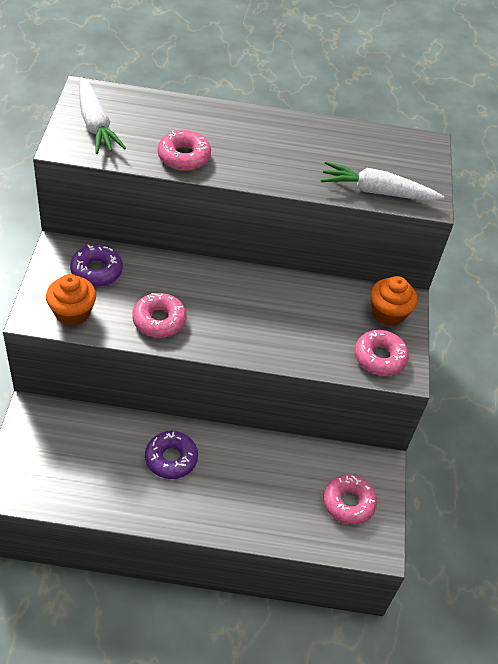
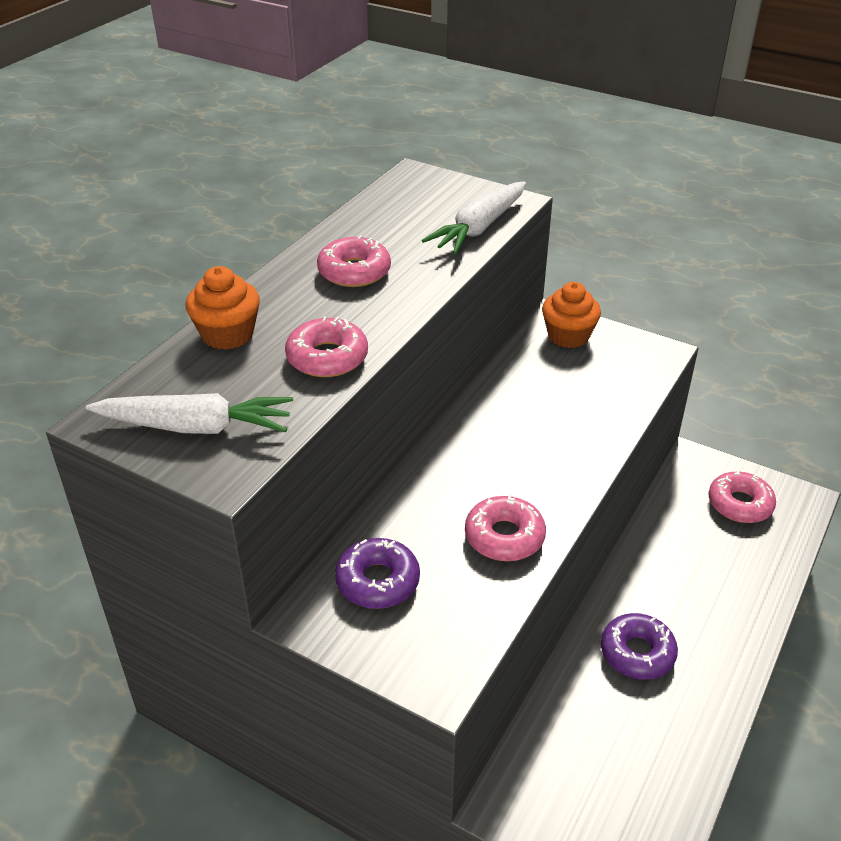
camera: 60 degrees left, 10 degrees down
orange cupcake [46,274,96,326] -> orange cupcake moved to [186,266,260,350]
pink donut [355,330,409,376] -> pink donut moved to [317,236,391,287]

